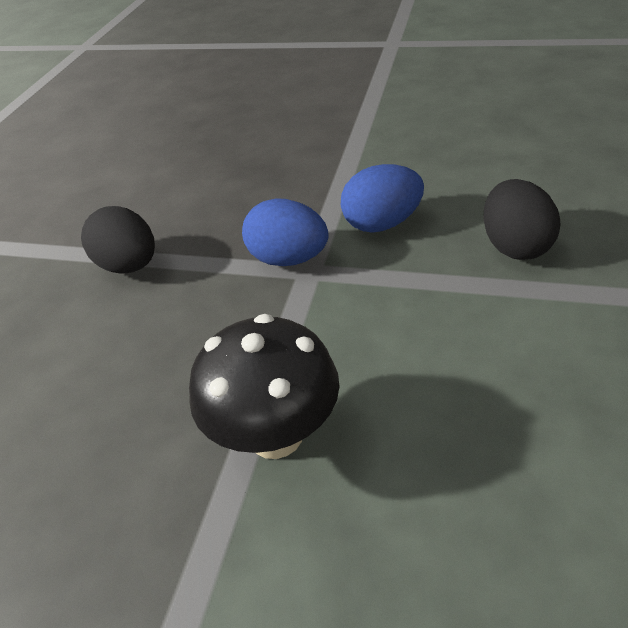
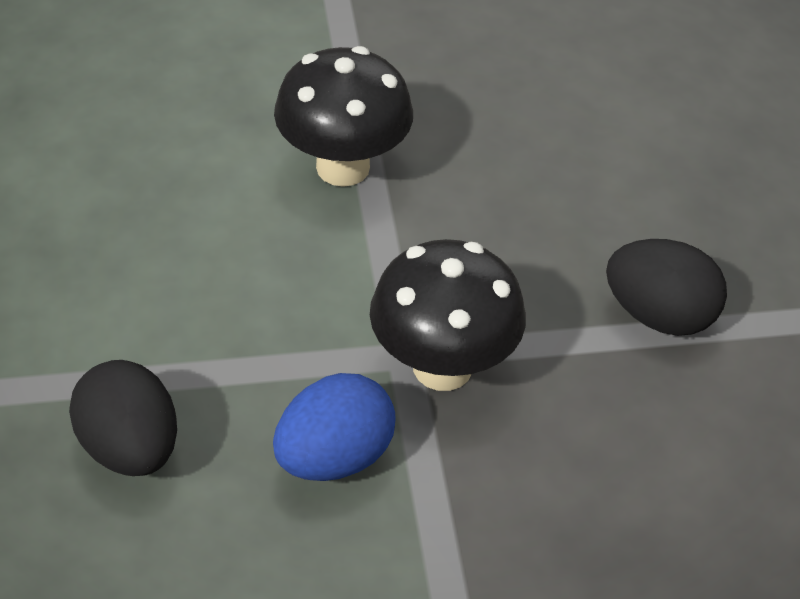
camera: 150 degrees right, 5 degrees up
blue egg [242,198,329,266] -> black mushroom [370,239,526,391]

